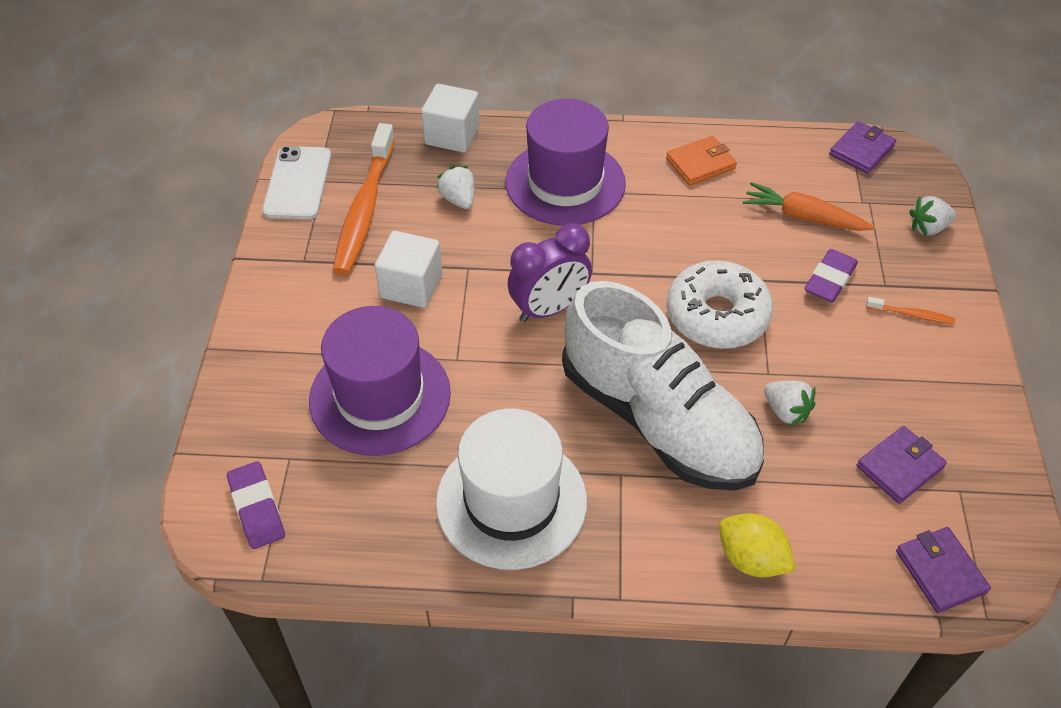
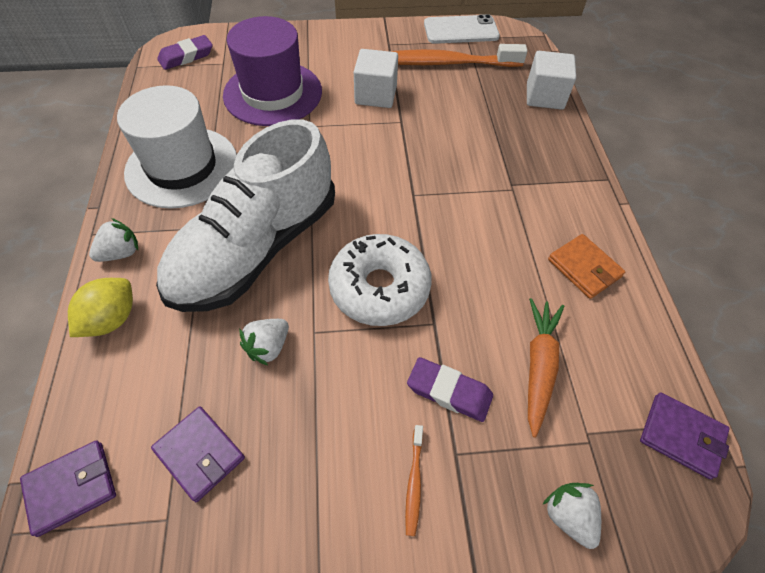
camera: 80 degrees right, 5 degrees up
white strawberry [436,166,474,209] -> white strawberry moved to [89,218,138,262]
purple hat [505,99,626,226] -> none
purple clock [508,223,592,322] -> none

